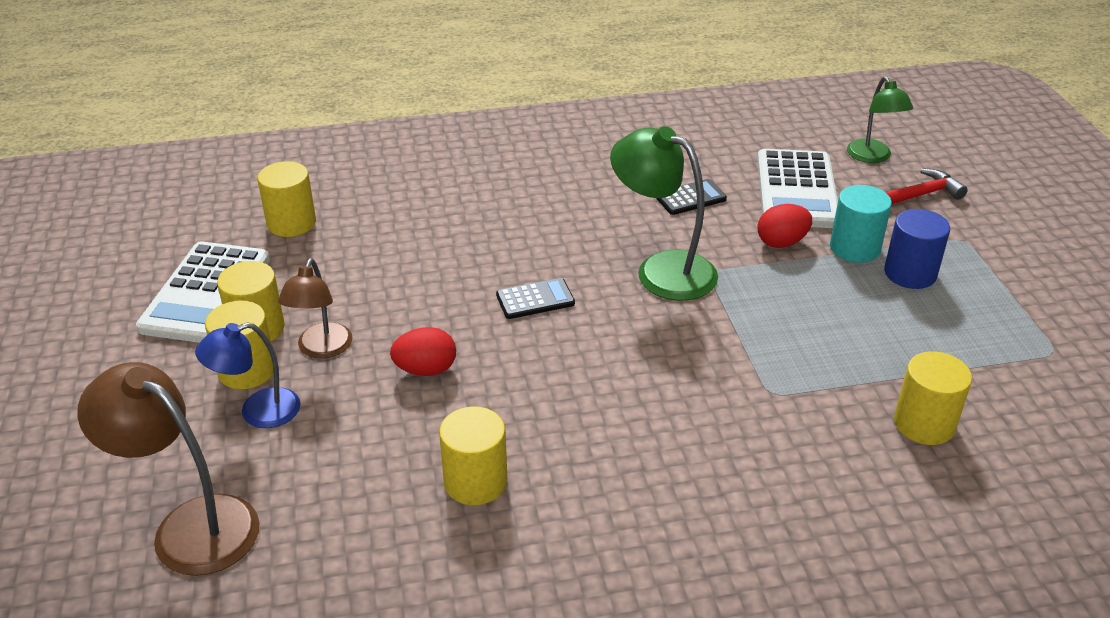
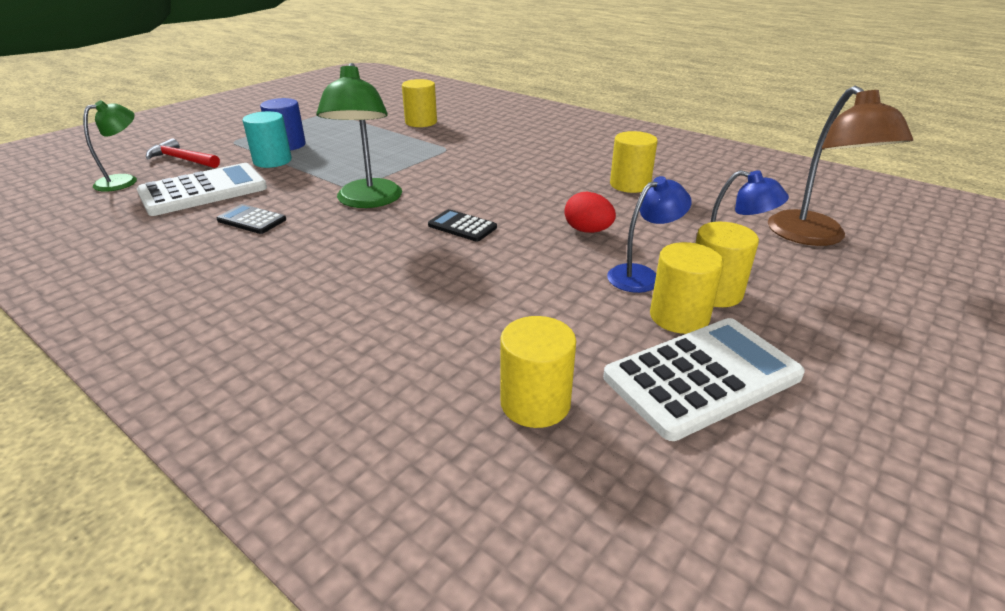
camera: 130 degrees left, 5 degrees down
brown lamp [278,258,353,359] -> blue lamp [607,176,692,293]
red egg [757,204,812,248] -> none

